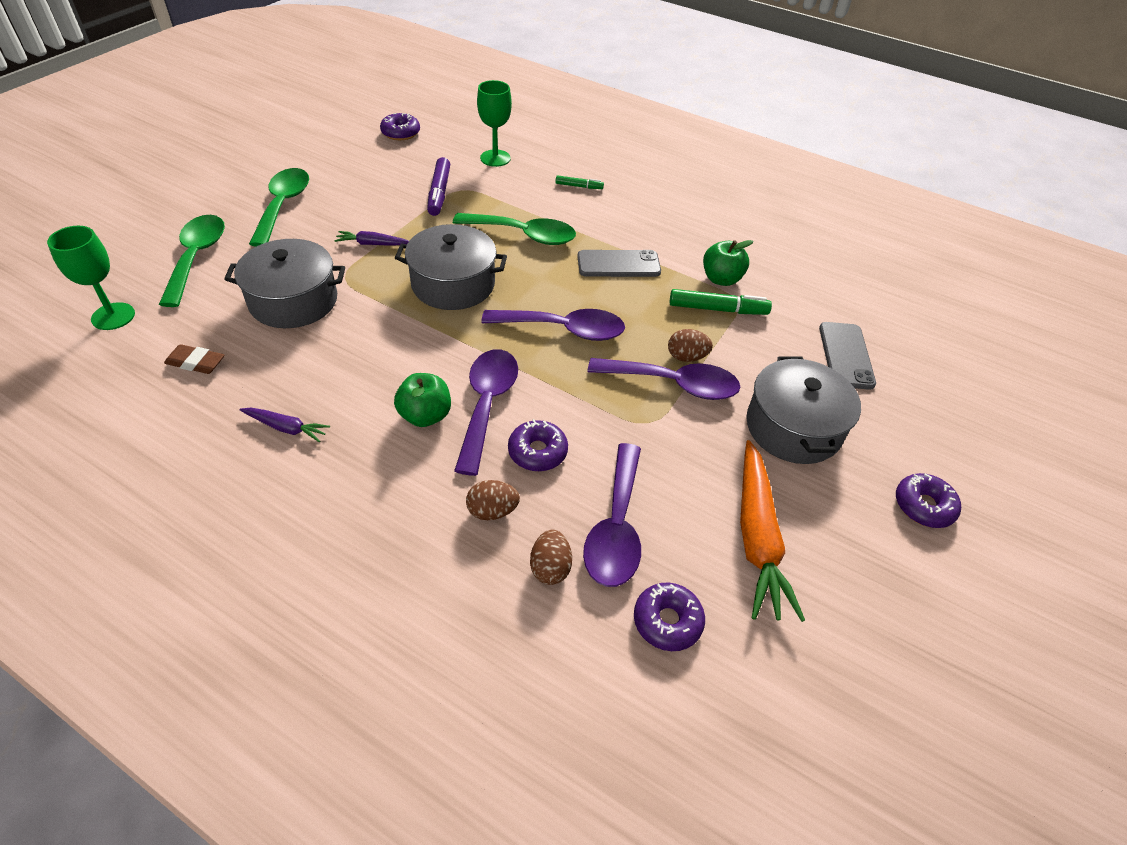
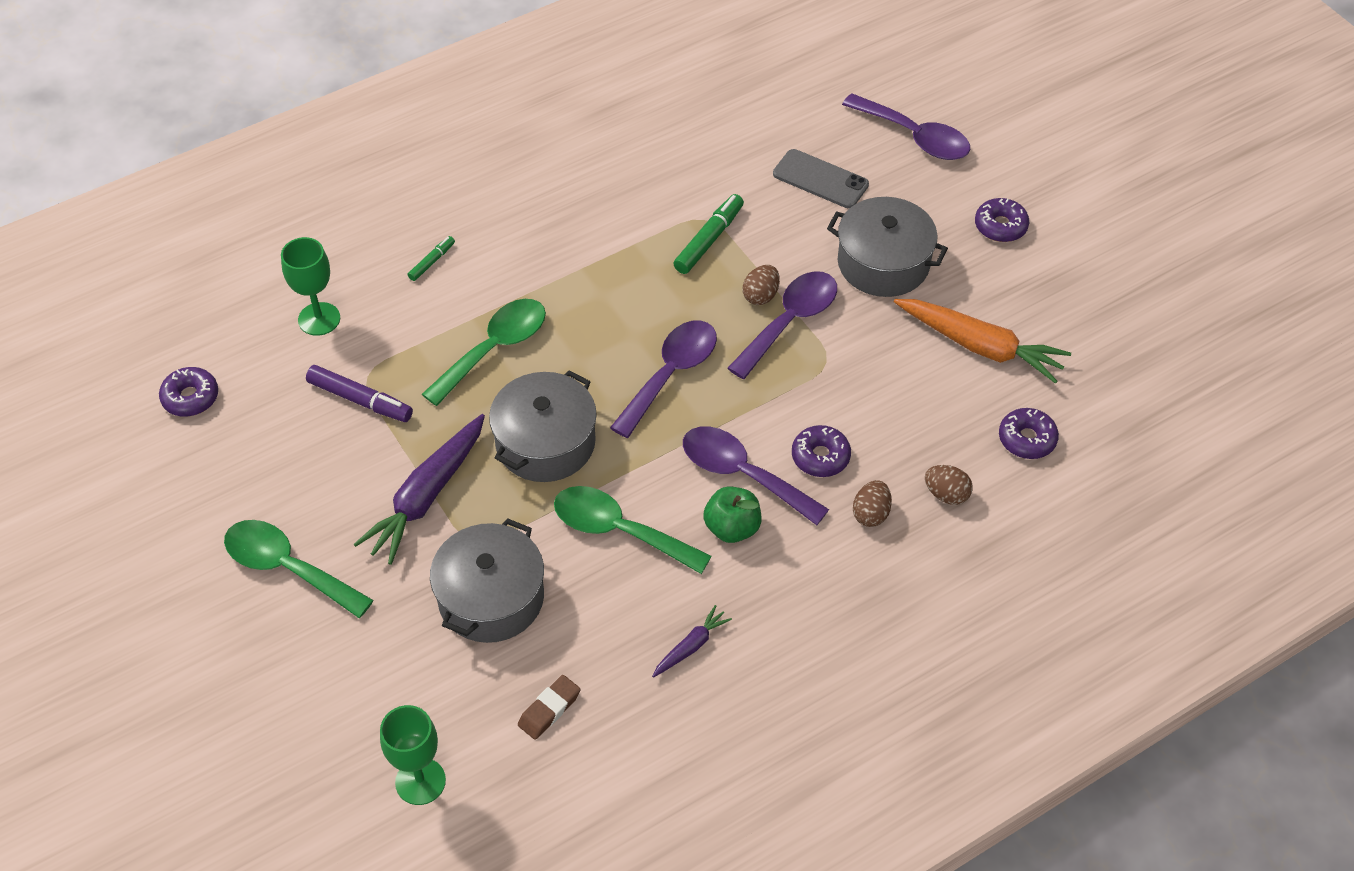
camera: 60 degrees left, 5 degrees up
green spoon [159,215,225,307] -> green spoon moved to [554,486,712,574]
purple carrot [334,231,409,246] -> purple carrot [353,414,485,565], size x2.02
grey phone [577,250,661,277] -> none
purple spoon [583,443,641,587] -> purple spoon moved to [842,93,970,160]
green apple [703,240,754,286] -> none

